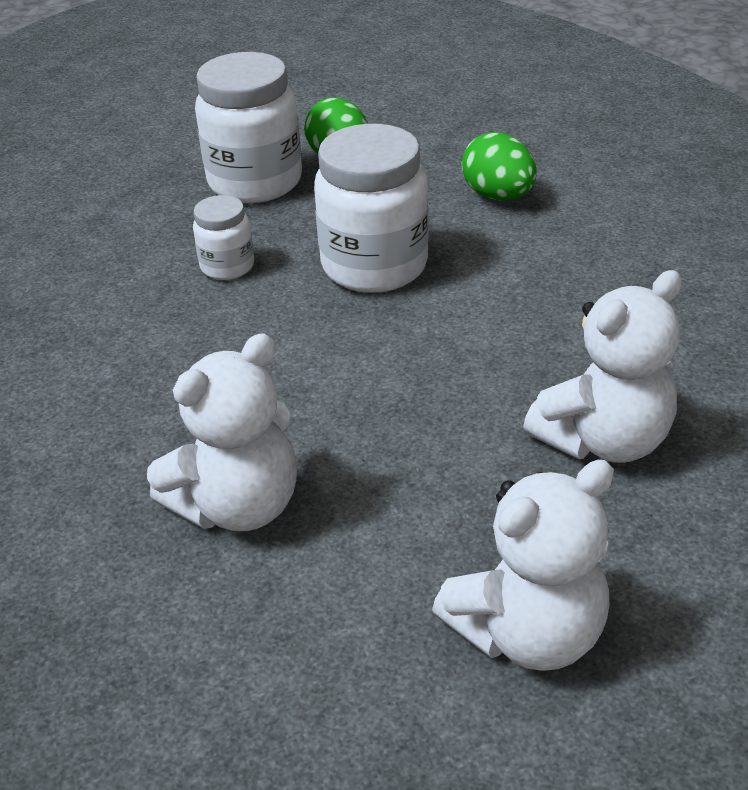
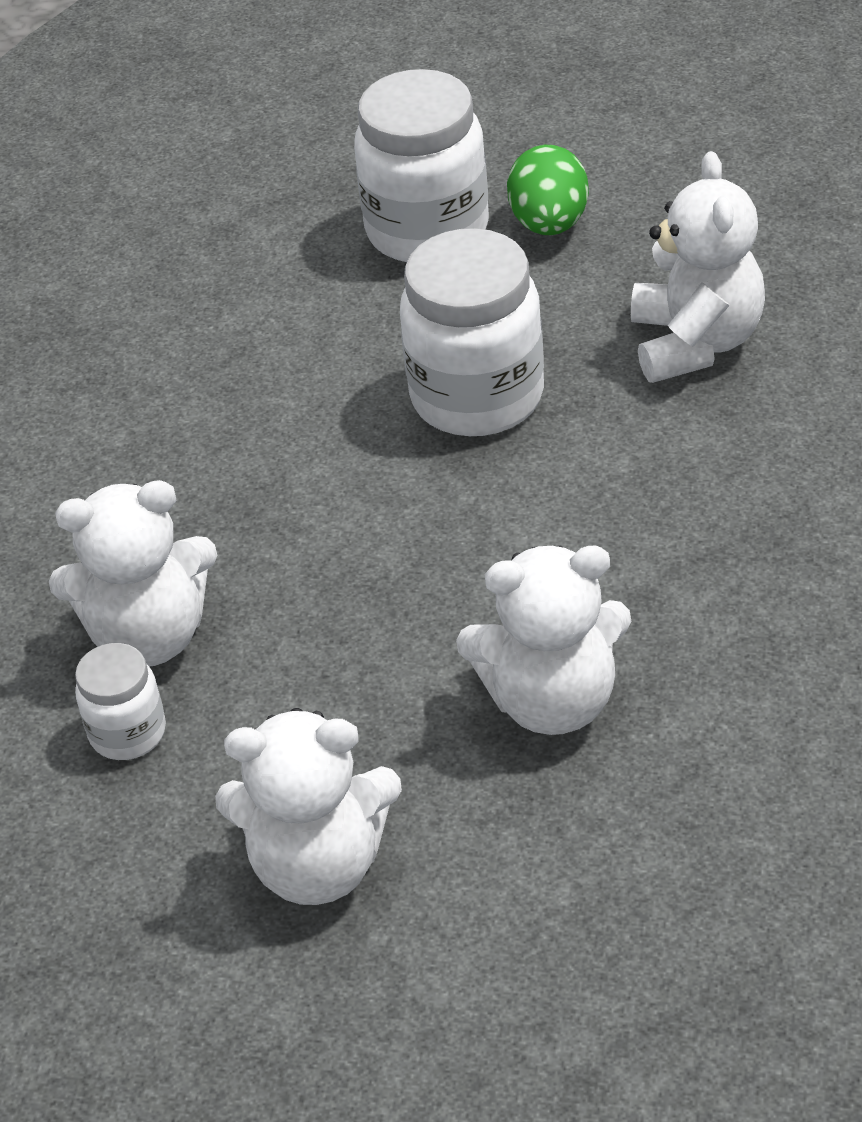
camera: 30 degrees right, 5 degrees up
white jar [193,195,254,280] -> white jar moved to [75,643,166,760]
green egg [462,132,537,201] -> white teddy bear [631,151,765,383]

